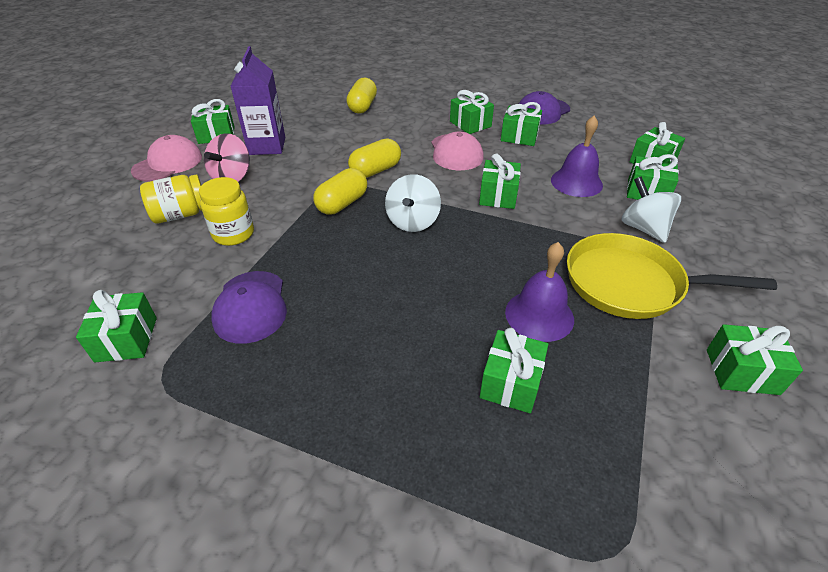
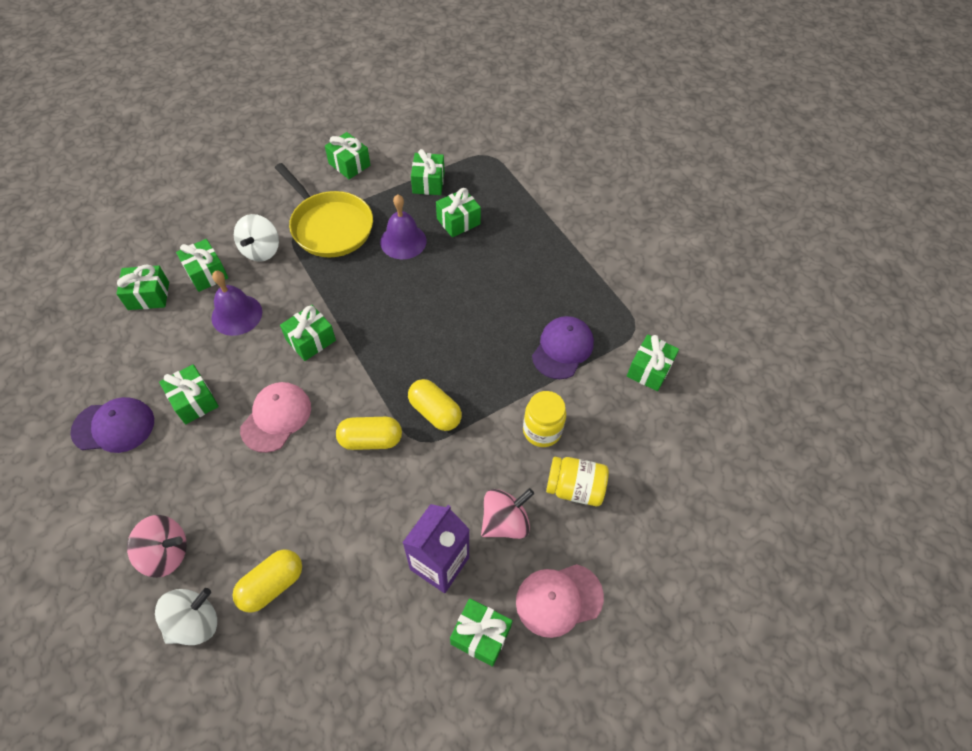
camera: 145 degrees left, 15 degrees up
yellow capsule [313,168,367,215] -> yellow capsule turned 60 degrees clockwise [408,379,462,431]
white spinning top [385,174,441,232] -> white spinning top moved to [155,588,217,645]
green gift [450,90,494,134] -> green gift moved to [411,149,444,195]
none -> pink spinning top [127,515,187,578]

